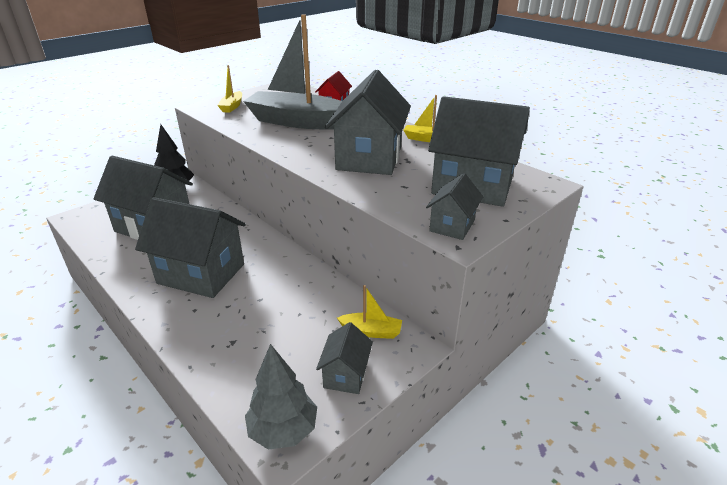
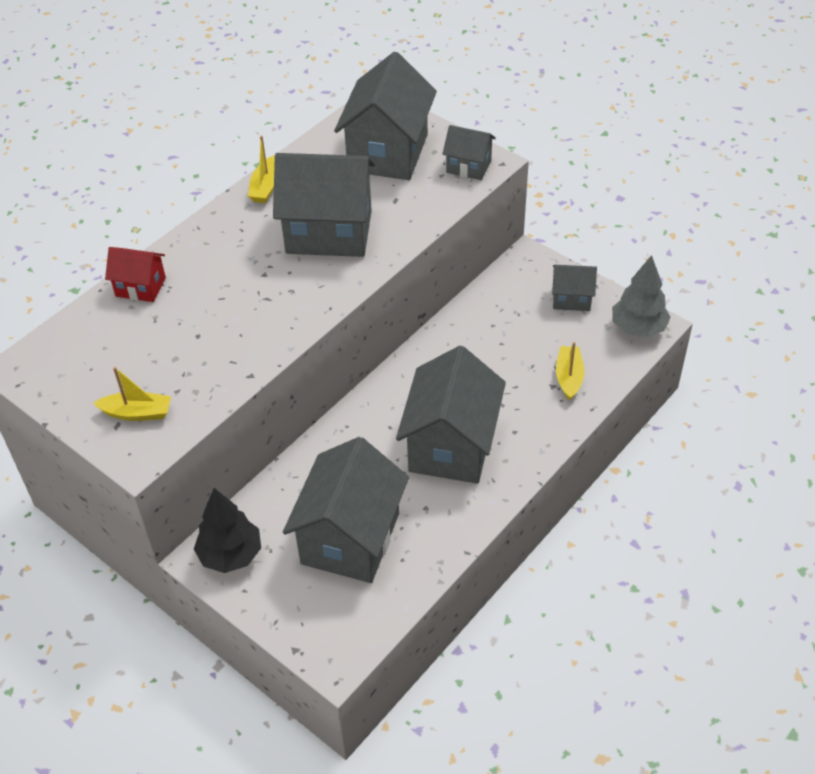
camera: 95 degrees left, 15 degrees up
grey boat [243,14,342,129] -> none
yellow boat [337,285,402,339] -> yellow boat moved to [556,342,585,401]

